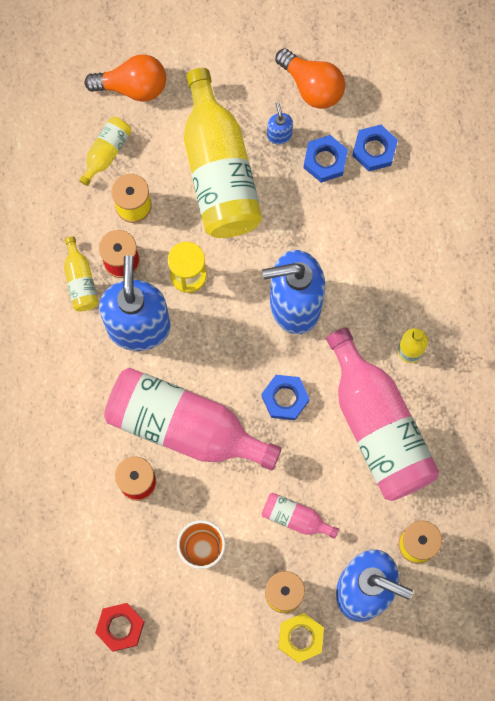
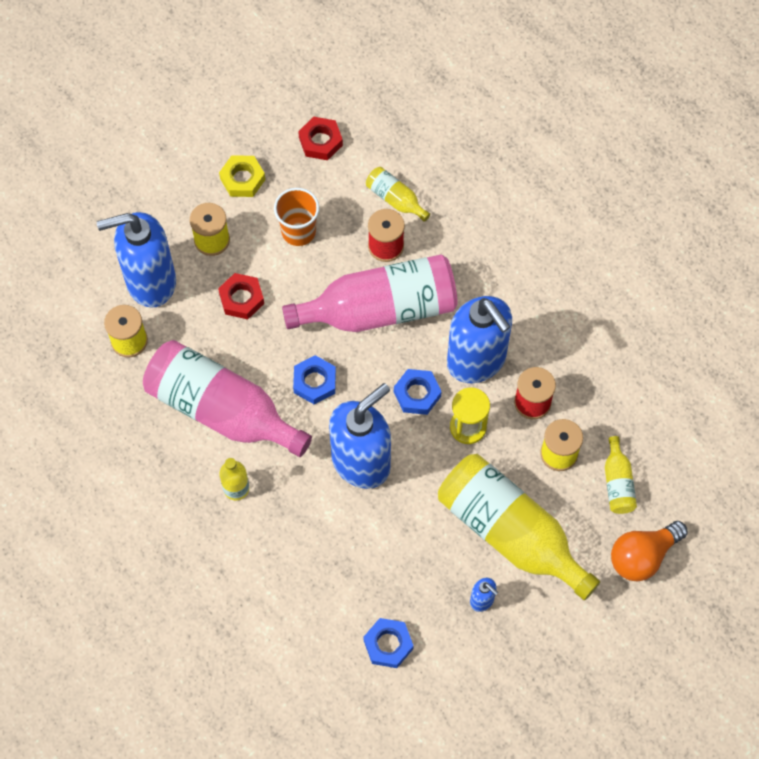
camera: 145 degrees right, 10 degrees down
yellow bottle [64,236,98,311] -> yellow bottle moved to [366,167,430,222]
pink bottle [262,493,339,539] -> red nut [218,273,264,319]
orange light bulb [275,48,345,109] -> none
yellow nut [278,613,324,663] -> yellow nut moved to [219,155,265,197]
blue nut [303,135,348,183] -> blue nut moved to [394,369,442,415]

